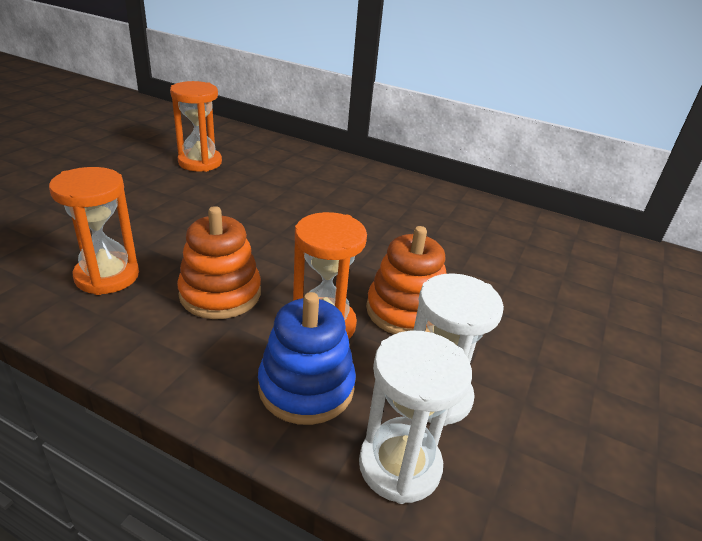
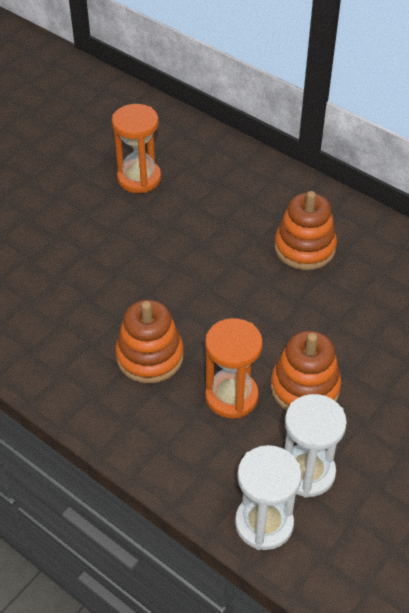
camera: 15 degrees right, 15 degrees up
orange hourglass [49,167,139,295] -> none
blue stacking toy [258,292,356,425] -> none
none -> orange stacking toy [274,191,337,270]

